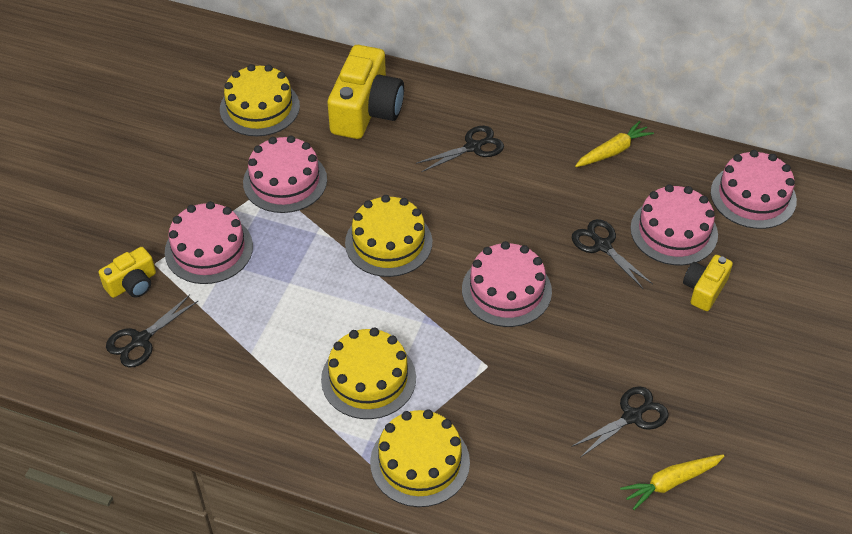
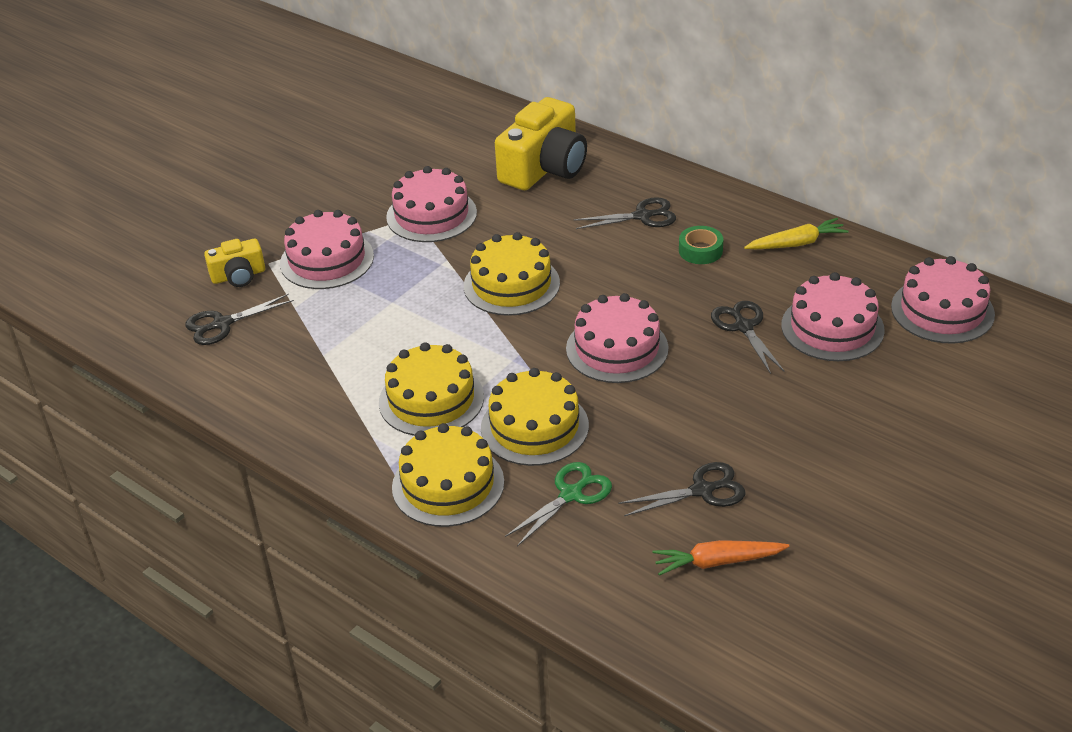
camera: 20 degrees right, 10 degrees down
yellow cake [220,64,300,136] -> yellow cake moved to [481,368,589,466]
yellow carrot [620,454,724,510] -> orange carrot [652,540,790,576]
yellow camera [683,255,733,311] -> none
none -> green scissors [505,462,612,546]
none -> green tape [679,226,723,264]

